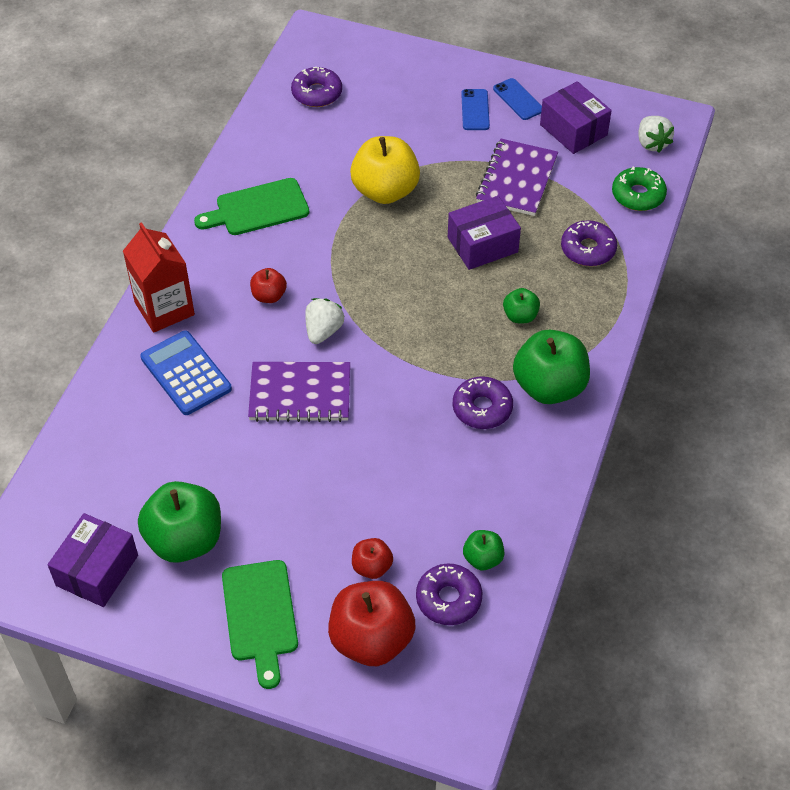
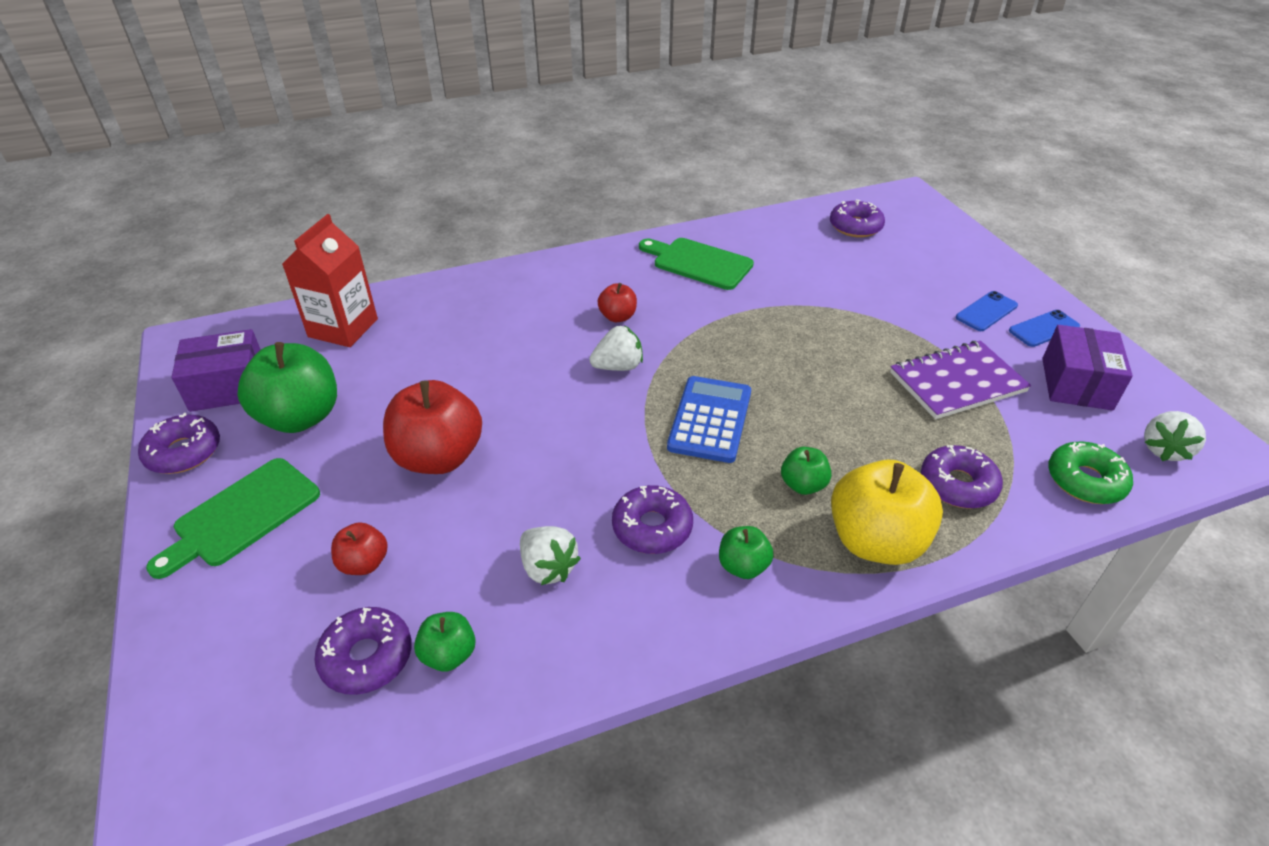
camera: 50 degrees right, 10 degrees down
red carton [123,222,195,332] -> red carton moved to [282,214,378,347]
blue calculator [140,330,232,415] -> blue calculator moved to [667,376,751,463]
purple notebook [248,362,350,422] -> none
red apple [328,581,416,666] -> red apple moved to [383,380,482,474]
yellow apple [350,136,420,204] -> yellow apple moved to [831,460,943,565]
purple box [448,196,521,270] -> none
blue phone [493,78,542,120] -> blue phone turned 45 degrees clockwise [1009,310,1080,347]
green apple [513,330,590,404] -> green apple [719,526,774,579], size x0.50
none -> purple donut [138,413,220,474]
none -> white strawberry [520,526,581,585]

